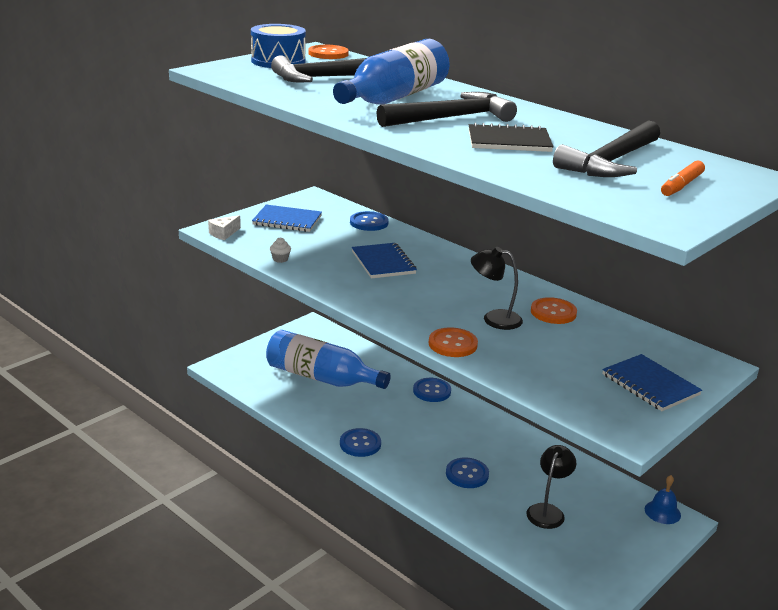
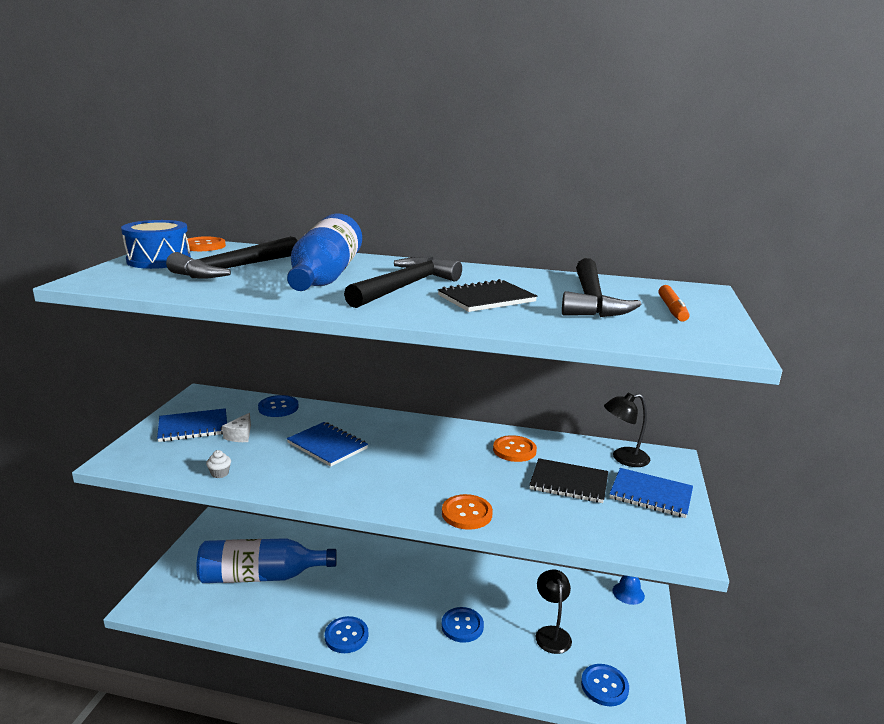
camera: 30 degrees left, 5 degrees down
white cheese [208,215,241,240] -> white cheese moved to [222,413,251,442]
blue button [413,378,451,402] -> blue button moved to [581,664,629,706]
black lamp [471,247,523,330] -> black lamp moved to [604,393,650,467]
none -> black notebook [529,458,608,503]

